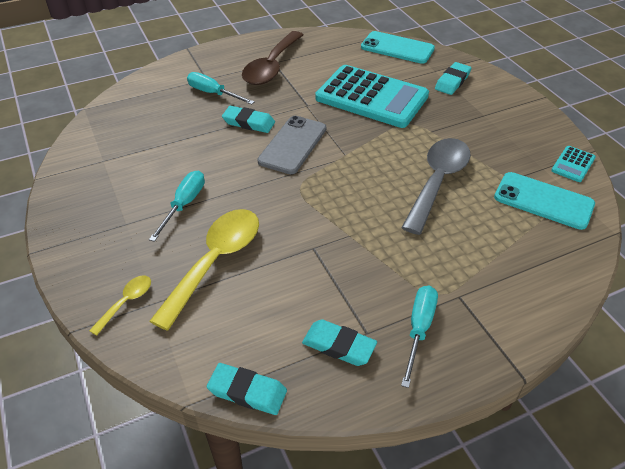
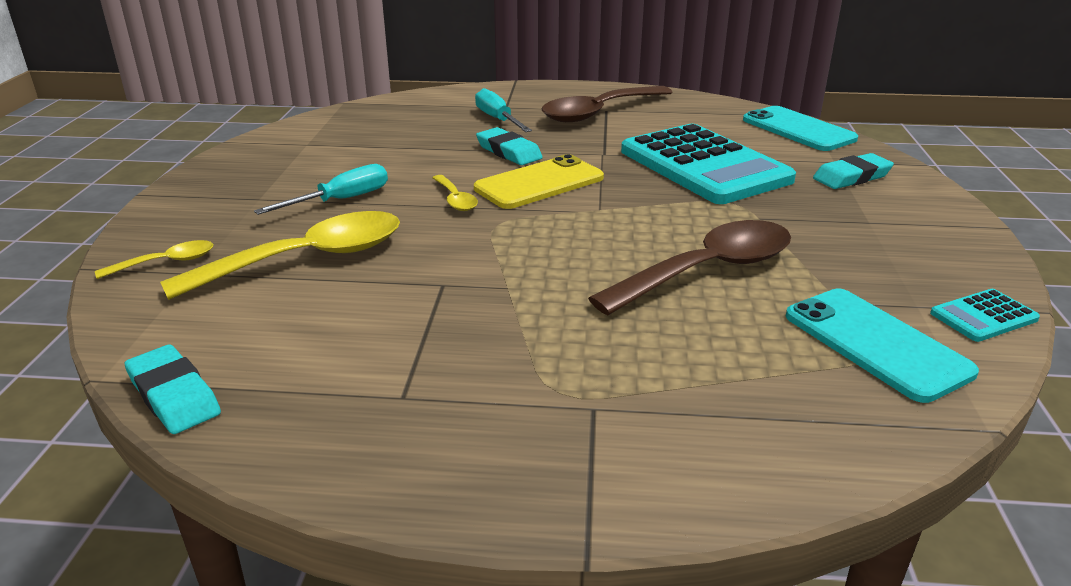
camera: 30 degrees right, 15 degrees down
grey phone [257,116,326,174] -> yellow phone [474,154,604,209]
turquoise eraser [302,320,377,366] -> none
grey spoon [401,138,471,235] -> brown spoon [588,220,791,315]
turquoise screwdriver [401,286,438,388] -> none
none -> yellow spoon [432,175,478,211]

